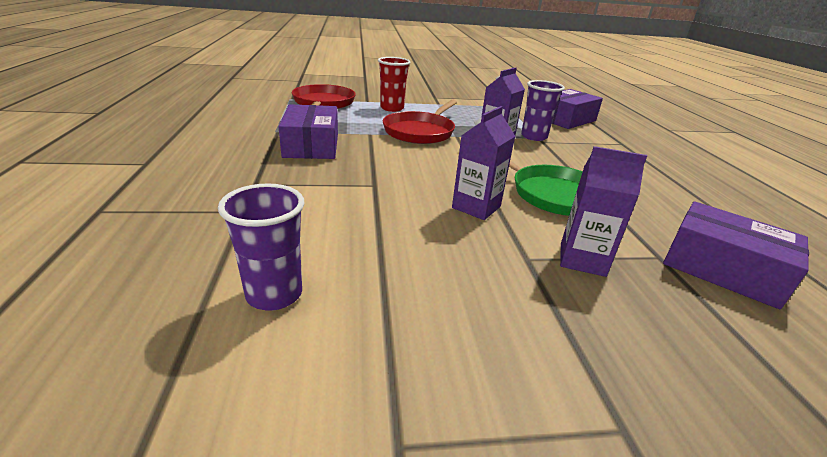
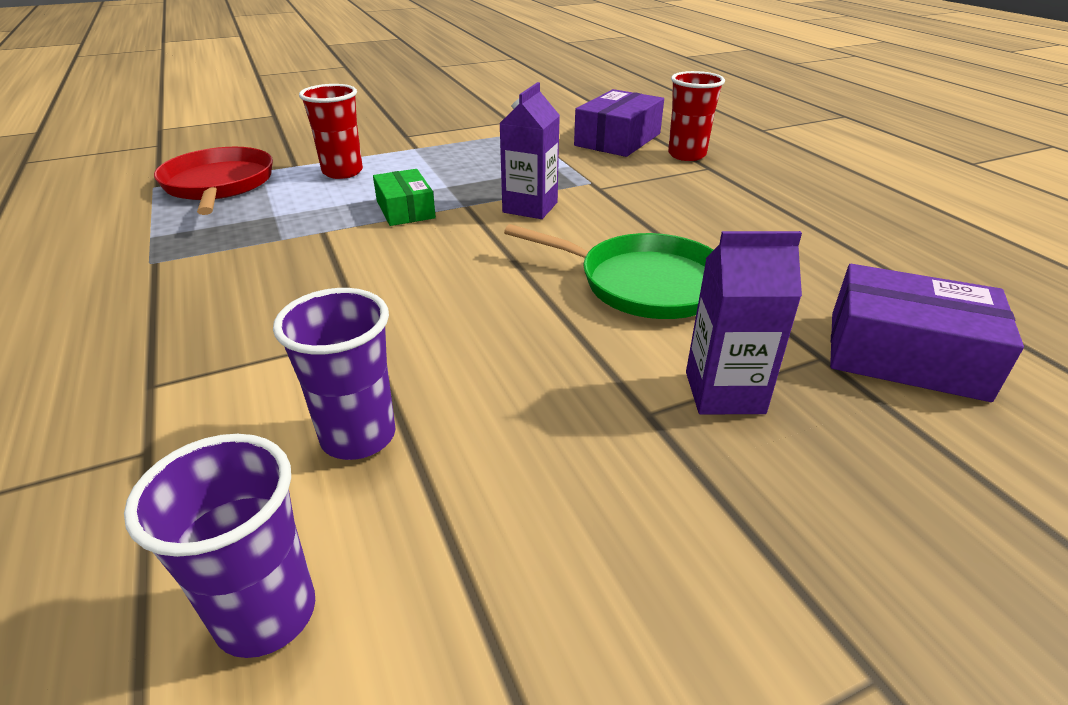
camera: 15 degrees left, 5 degrees up
purple box [279,104,338,159] -> none
red pan [383,100,457,144] -> green box [373,169,436,226]
purple carton [452,106,515,220] -> none
purple cup [521,80,565,141] -> purple cup moved to [273,288,395,460]
none -> red cup [668,71,725,161]

